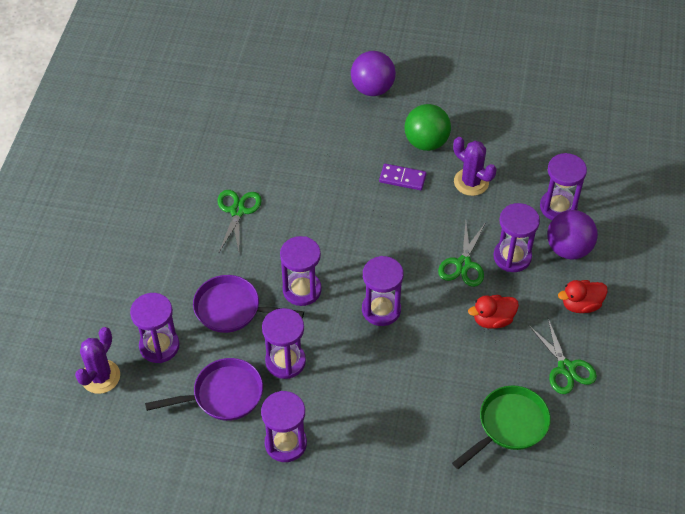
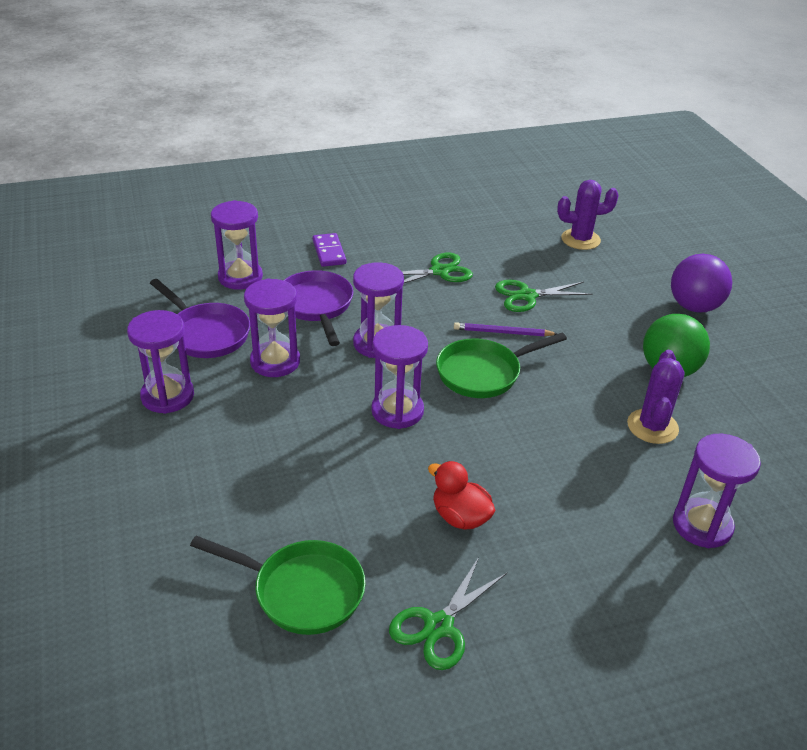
camera: 60 degrees right, 15 degrees down
purple cactus [75,327,120,394] -> purple cactus moved to [557,180,619,250]
purple domino [379,164,427,190] -> purple domino moved to [313,233,346,267]
green scissors [438,222,486,287] -> green scissors moved to [495,280,593,312]
purple hourglass [493,203,540,272] -> none
purple ball [547,210,598,260] -> none
red duck [558,280,608,313] -> none
none -> green pan [436,333,567,398]
none -> purple pencil [454,322,557,336]

